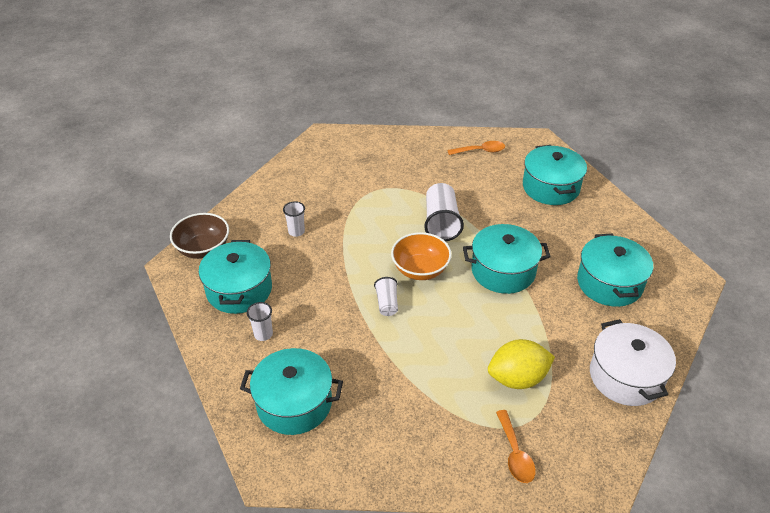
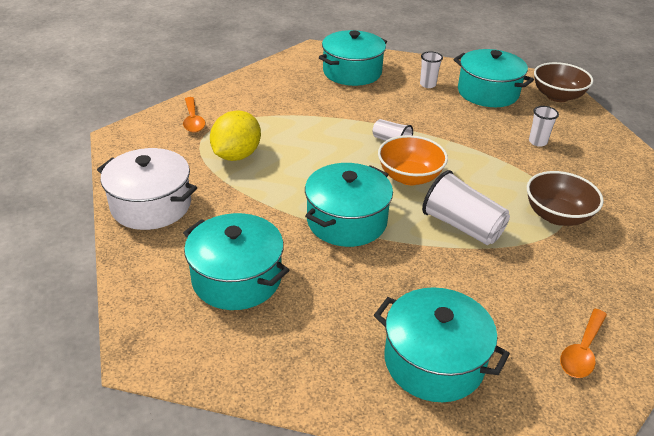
camera: 130 degrees right, 5 degrees down
orange spoon [496,410,536,483] -> orange spoon turned 135 degrees counterclockwise [183,97,205,133]
none -> brown bowl [527,171,604,226]

